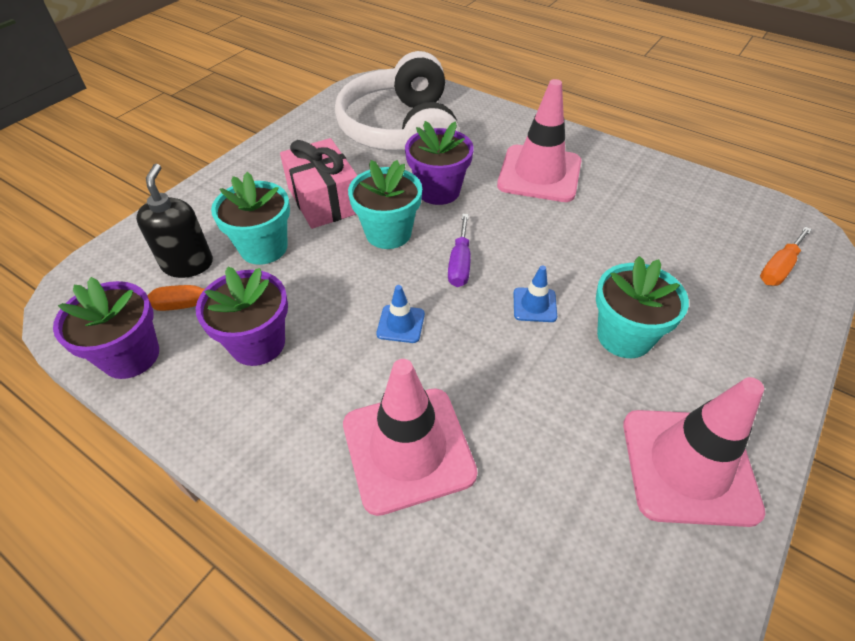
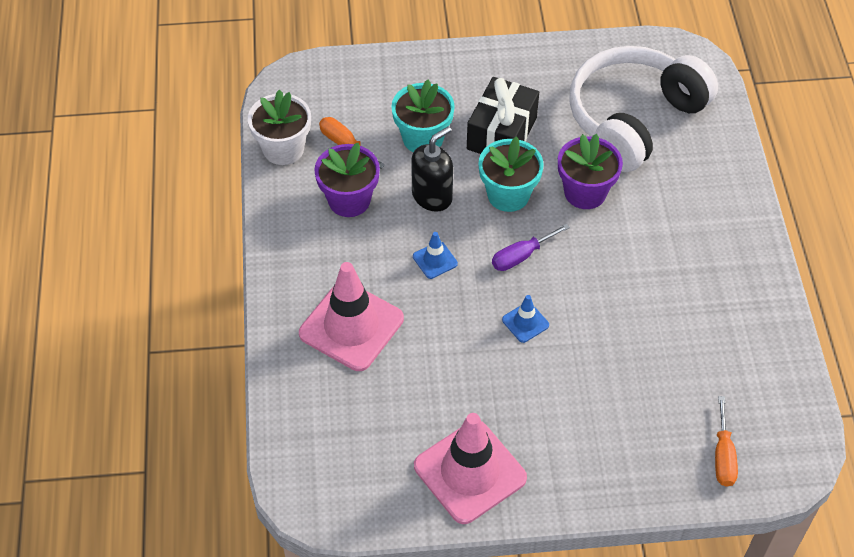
camera: 50 degrees right, 5 degrees up
purple flower pot [53,277,159,379] -> white flower pot [248,90,311,165]
black soap dispenser [136,164,213,278] -> black soap dispenser moved to [411,126,453,212]
pink gift [280,138,358,229] -> black gift [467,77,539,154]
pink traffic cone [497,79,581,202] -> none
turquoise flower pot [596,256,689,358] -> none
orange screwdriver [760,226,812,286] -> orange screwdriver turned 90 degrees counterclockwise [715,396,738,487]

